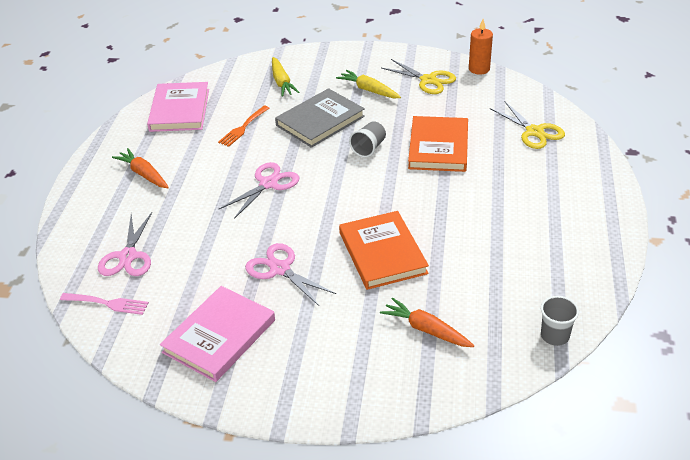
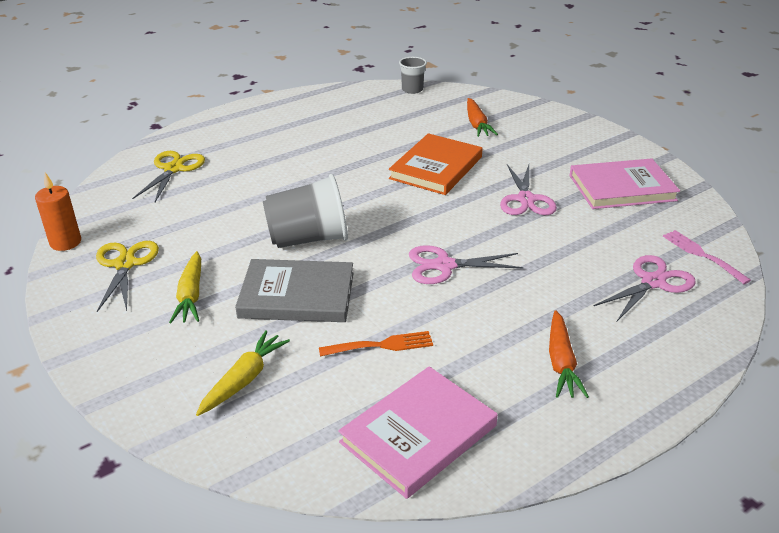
camera: 135 degrees left, 5 degrees down
grey cup [349,121,386,158] -> grey cup [263,174,348,248], size x1.81
orange book [408,116,468,172] -> none

